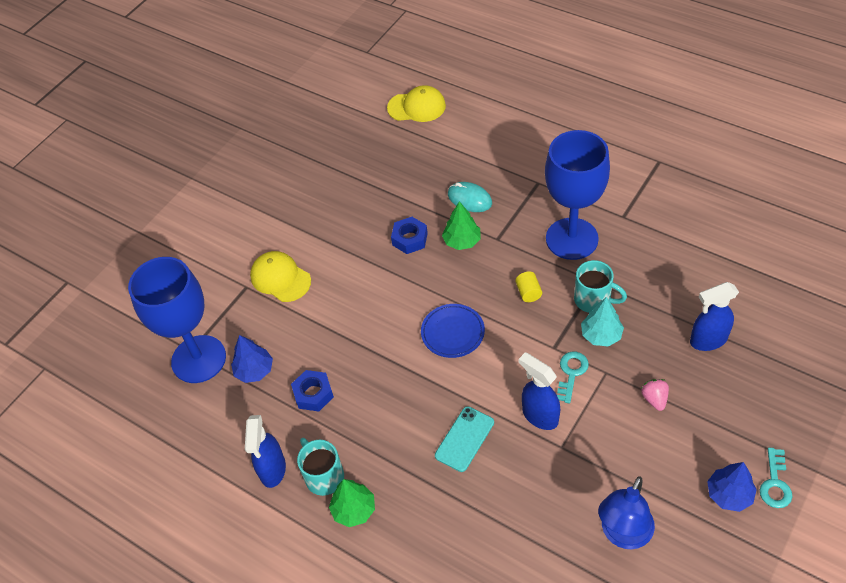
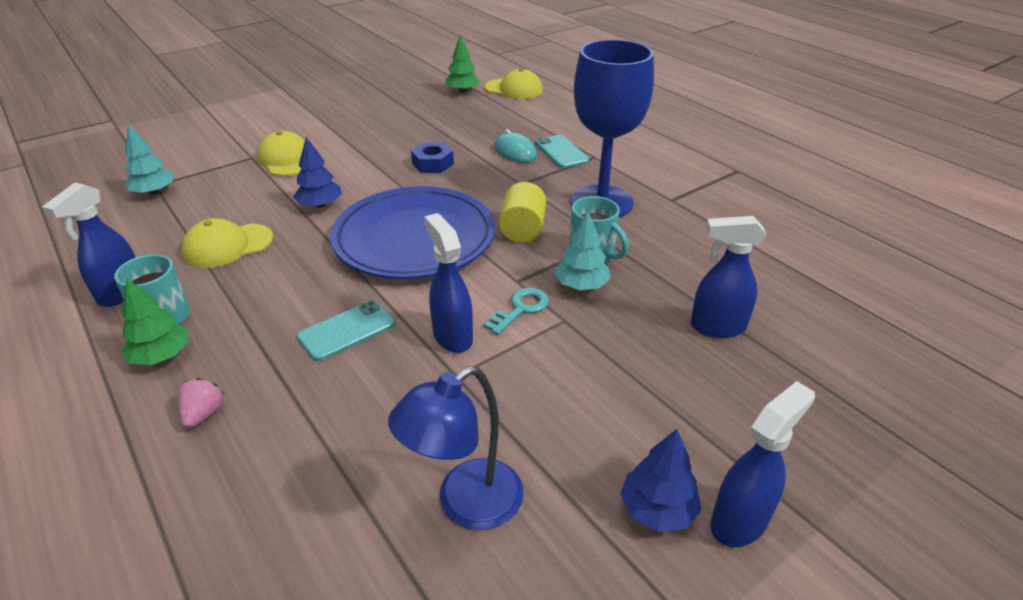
camera: 15 degrees right, 15 degrees down
blue goblet [128,257,226,383] -> turquoise tree [125,125,174,195]
blue tree [231,335,273,383] -> blue tree moved to [293,137,342,208]
blue nut [291,370,334,412] -> yellow cap [182,218,273,268]
blue plate [421,304,485,358] -> blue plate [330,186,495,279], size x2.08
green tree [442,201,481,250] -> green tree moved to [445,35,480,93]
yellow cylinder [515,271,542,302] -> yellow cylinder [499,182,546,243], size x1.65
pink strawberry [641,379,669,411] -> pink strawberry moved to [178,378,225,428]
turquoise key [760,448,793,508] -> blue spray bottle [711,381,815,547]
none -> turquoise phone [535,135,589,168]

